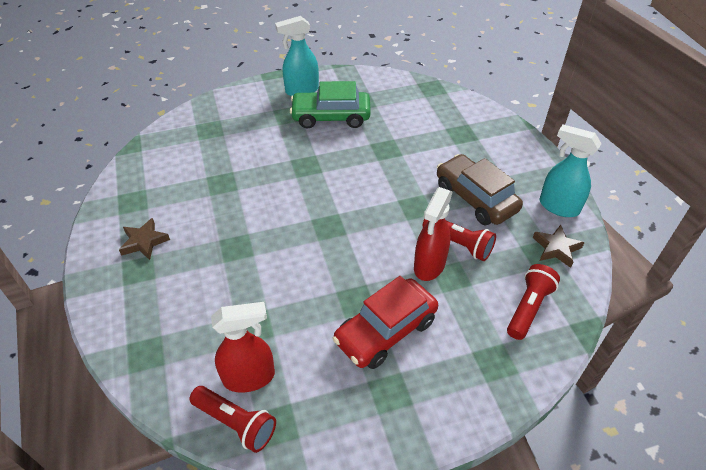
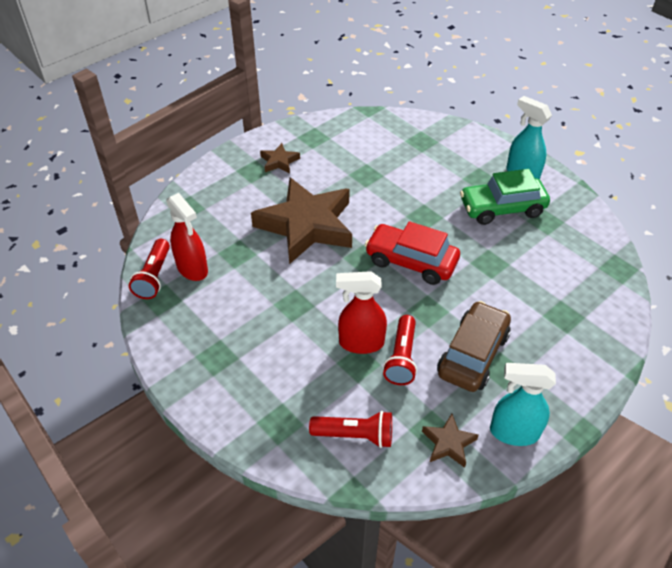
camera: 65 degrees right, 0 degrees up
green car [290,81,371,128] -> green car turned 75 degrees counterclockwise [460,169,550,225]
red car [332,276,438,369] -> red car moved to [365,221,460,285]
turquoise spray bottle [540,125,602,217] -> turquoise spray bottle turned 90 degrees counterclockwise [490,363,556,446]
none -> brown star [251,178,352,264]

